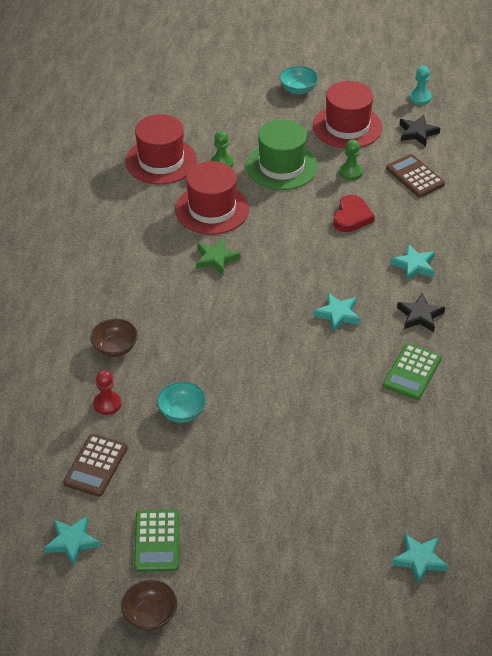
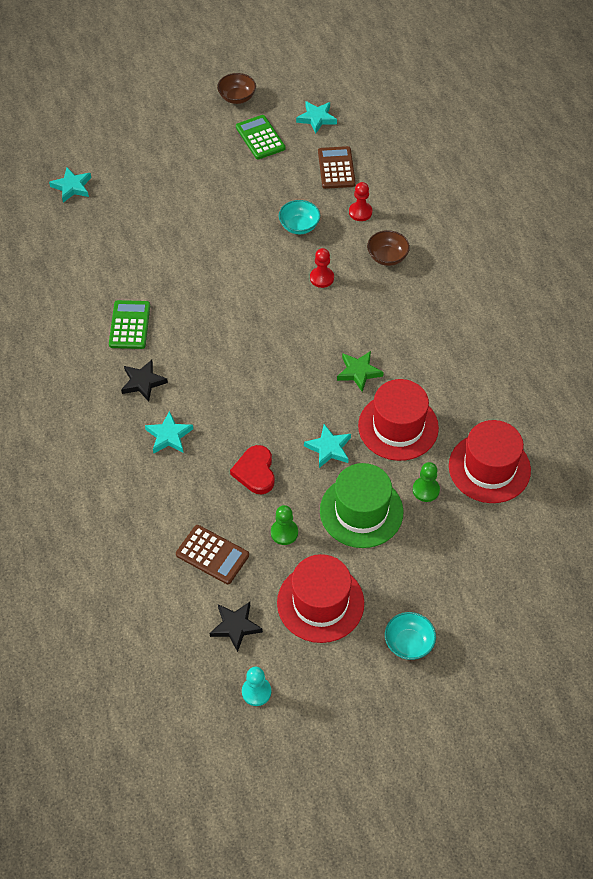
camera: 155 degrees right, 10 degrees up
turquoise star [313,293,361,332] -> turquoise star moved to [304,424,351,468]
none -> red pawn [310,248,334,288]

